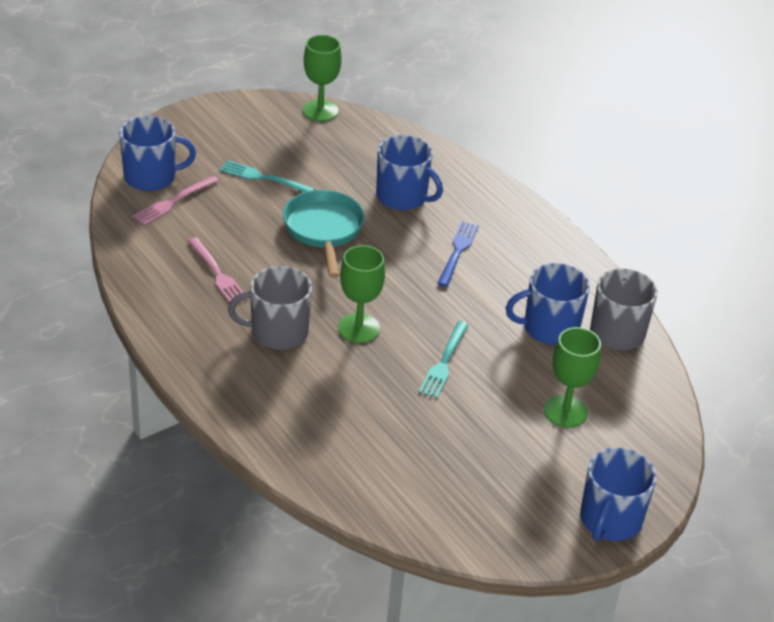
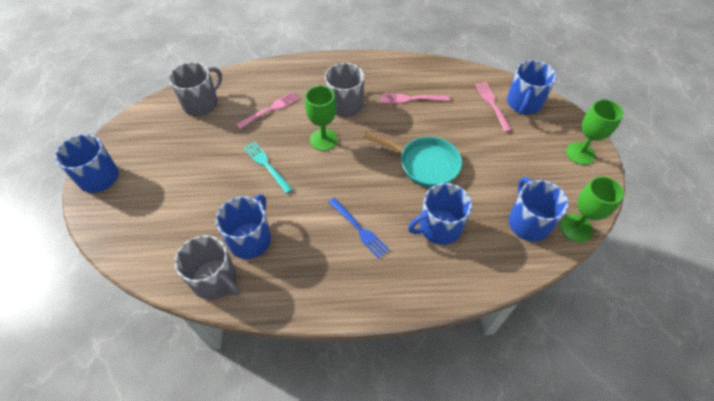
camera: 125 degrees right, 15 degrees up
turquoise fork [220,160,315,192] -> none
green goblet [544,327,601,428] -> green goblet moved to [566,99,623,165]
none -> grey mug [169,62,222,116]
none -> pink fork [236,92,299,129]
none -> blue mug [509,177,569,242]

